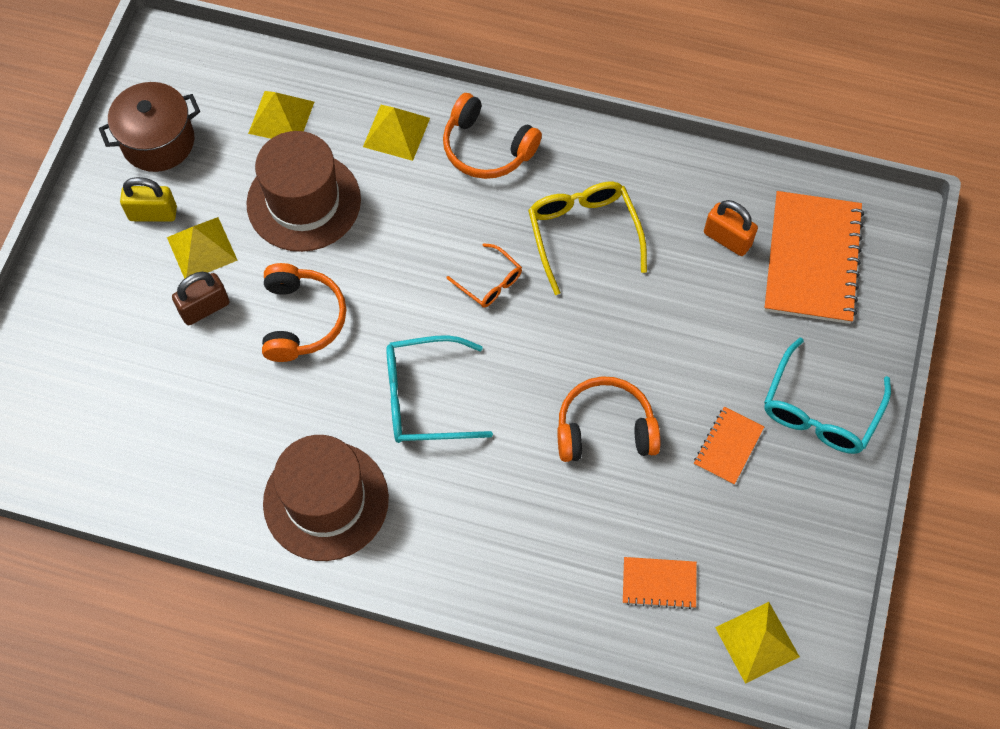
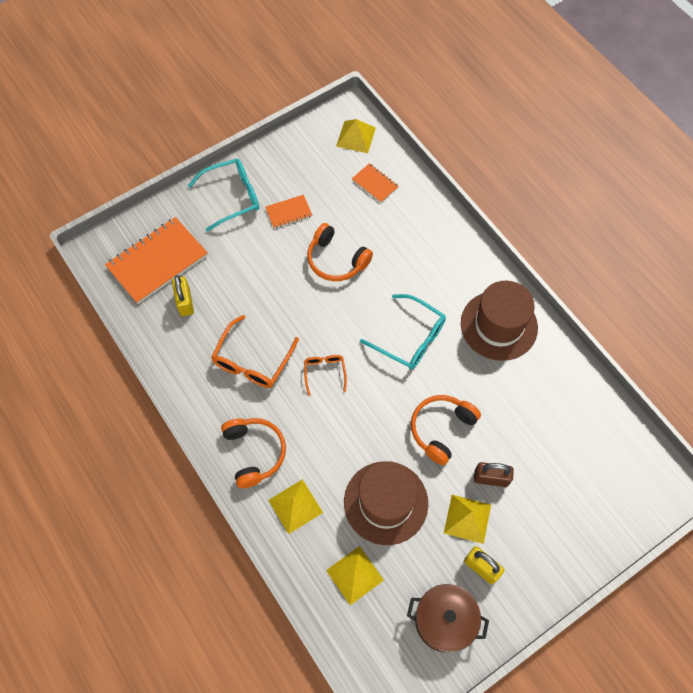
camera: 140 degrees left, 0 degrees up
yellow glasses [528,182,647,295] -> orange glasses [211,315,299,388]
orange padlock [704,200,758,256] -> yellow padlock [172,275,194,316]

